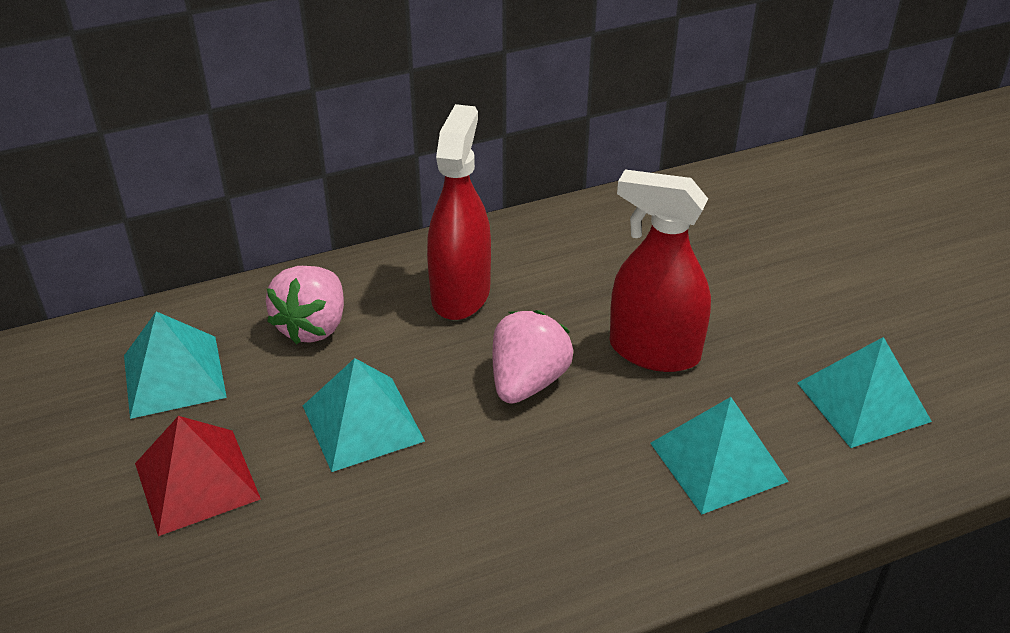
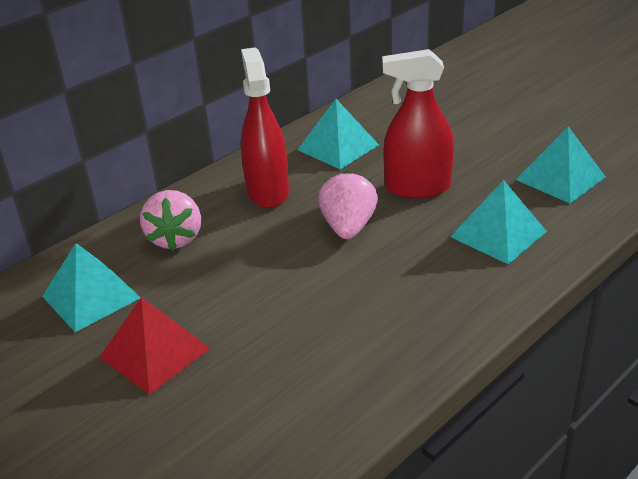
camera: 20 degrees left, 5 degrees down
turquoise pyramid [303,358,425,472] -> turquoise pyramid moved to [298,99,379,169]

